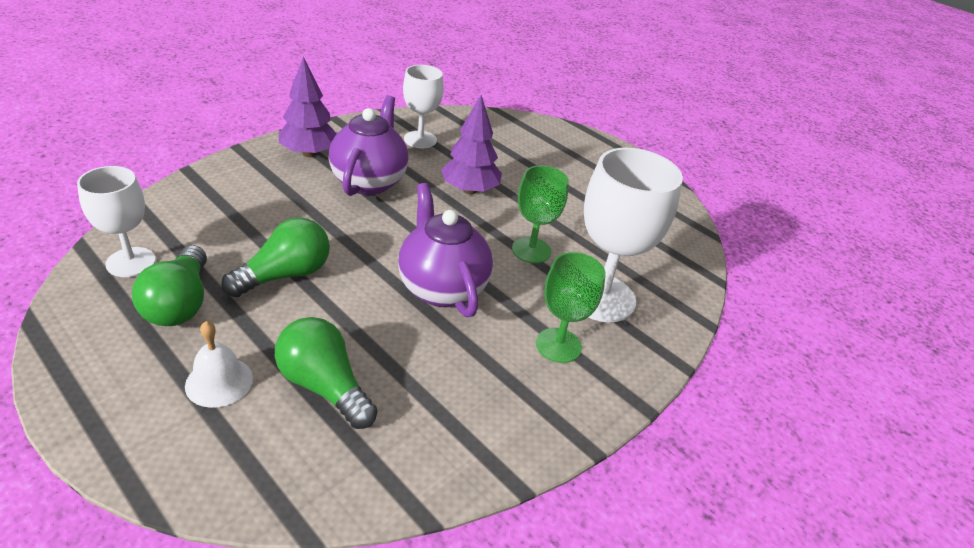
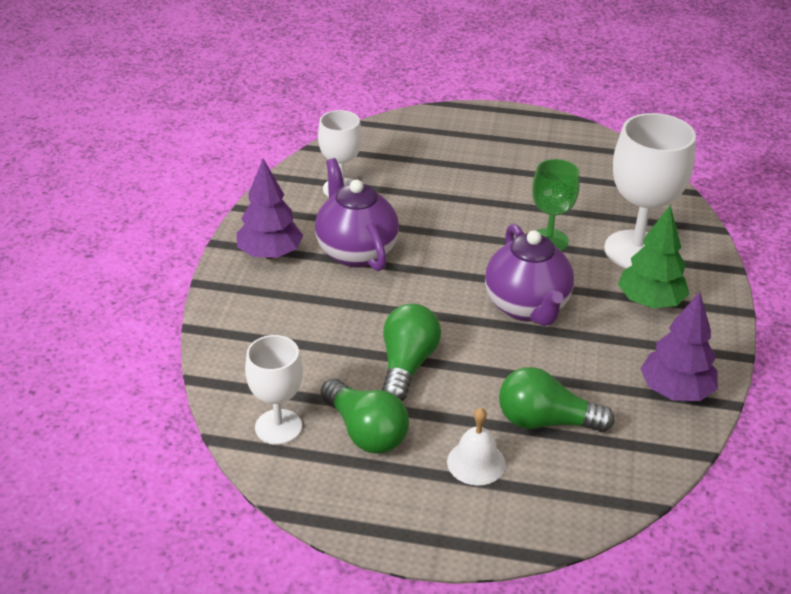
camera: 30 degrees left, 0 degrees up
purple teapot [398,183,493,317] -> purple teapot turned 135 degrees counterclockwise [485,224,574,326]
purple tree [441,95,502,194] -> purple tree moved to [640,292,718,401]
green goblet [536,252,606,363] -> green tree [618,205,689,308]

